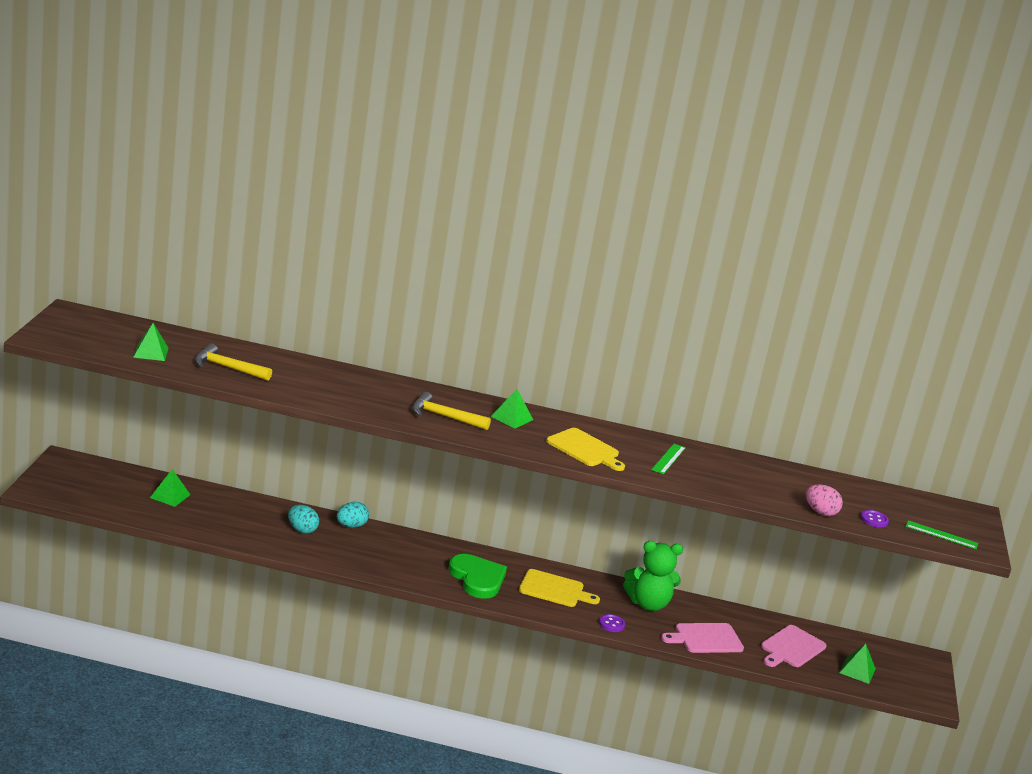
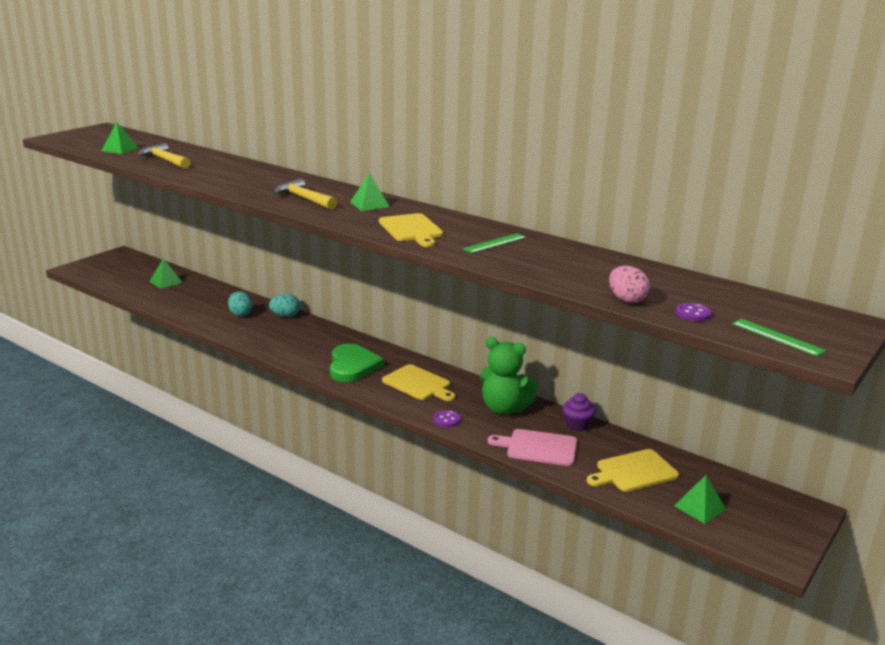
camera: 30 degrees right, 0 degrees up
pink cutting board [761,625,827,667] -> yellow cutting board [587,449,679,492]
none -> purple cupcake [562,393,596,431]

